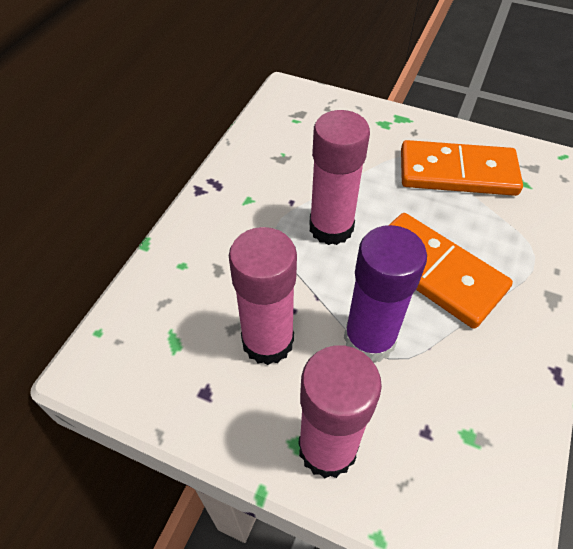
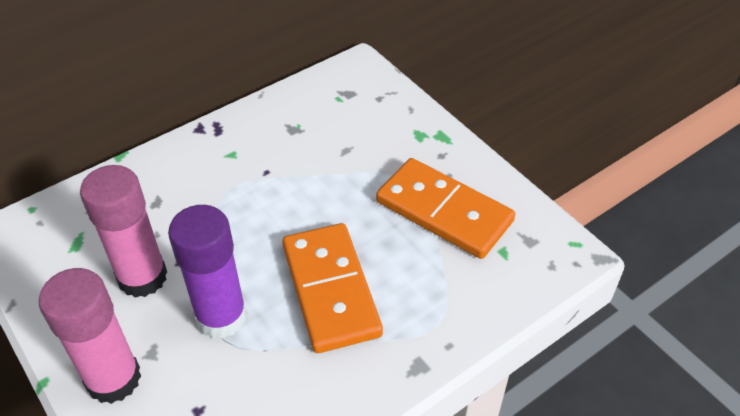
camera: 30 degrees right, 5 degrees down
pink glue stick [309,110,370,245] -> none

